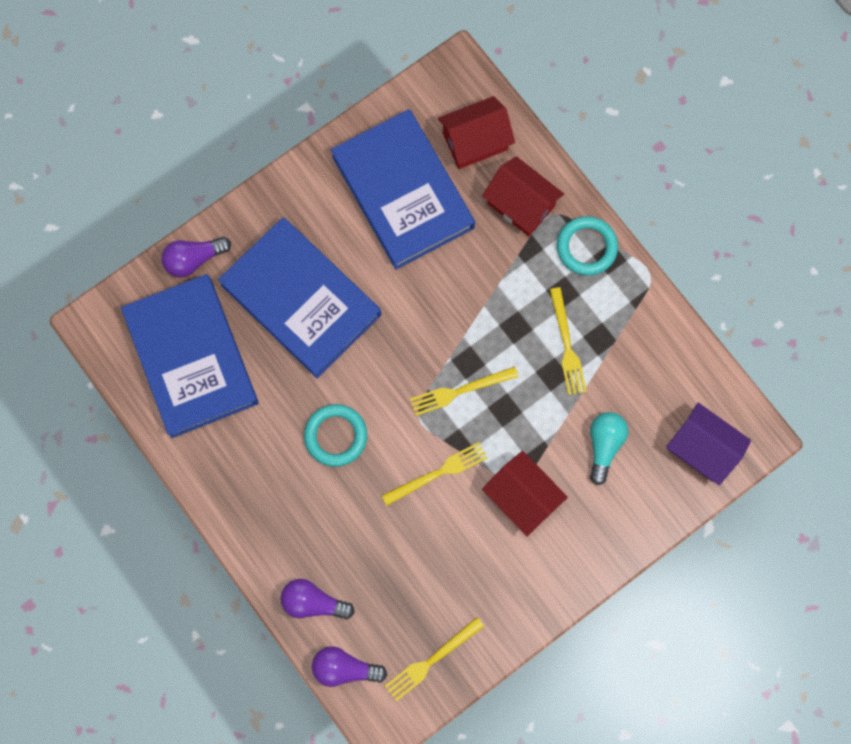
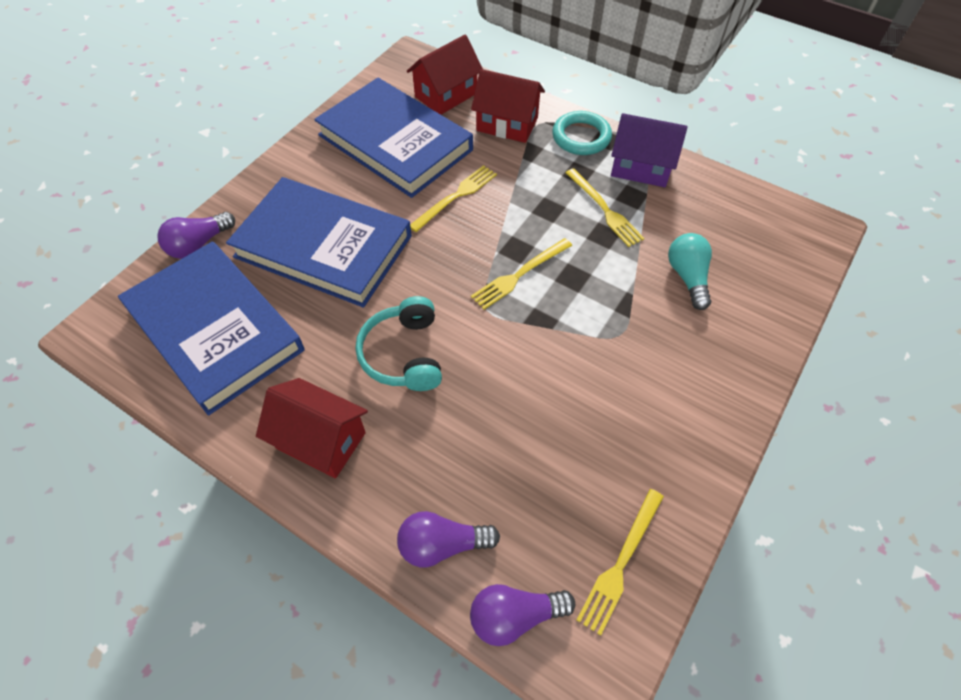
camera: 20 degrees left, 20 degrees down
turquoise ring [304,404,367,467] -> turquoise headphones [355,296,442,391]
yellow fork [382,442,487,506] -> yellow fork moved to [410,165,497,232]
red house [482,451,568,536] -> red house moved to [256,378,368,478]
purple house [666,403,751,485] -> purple house moved to [611,113,688,187]

